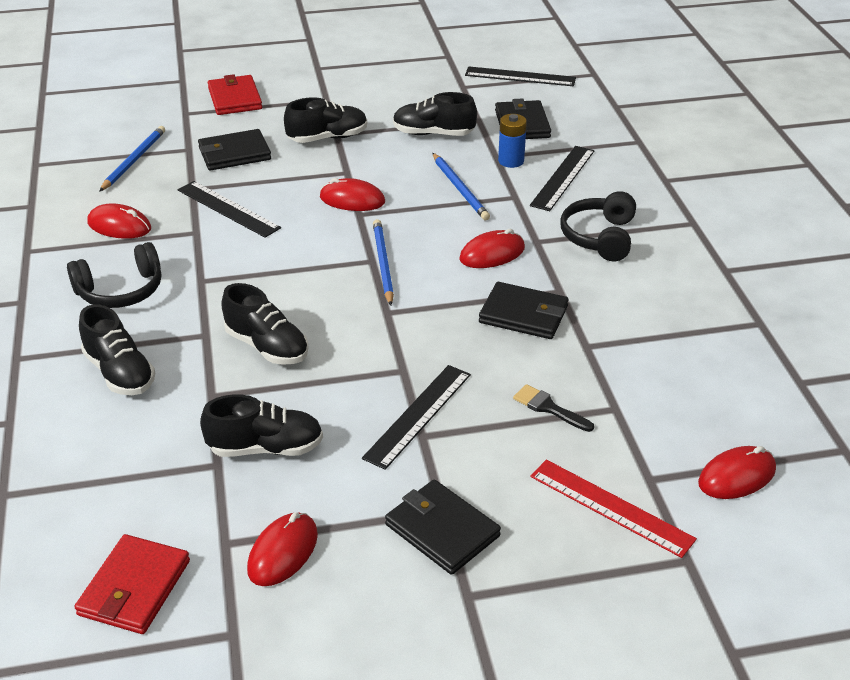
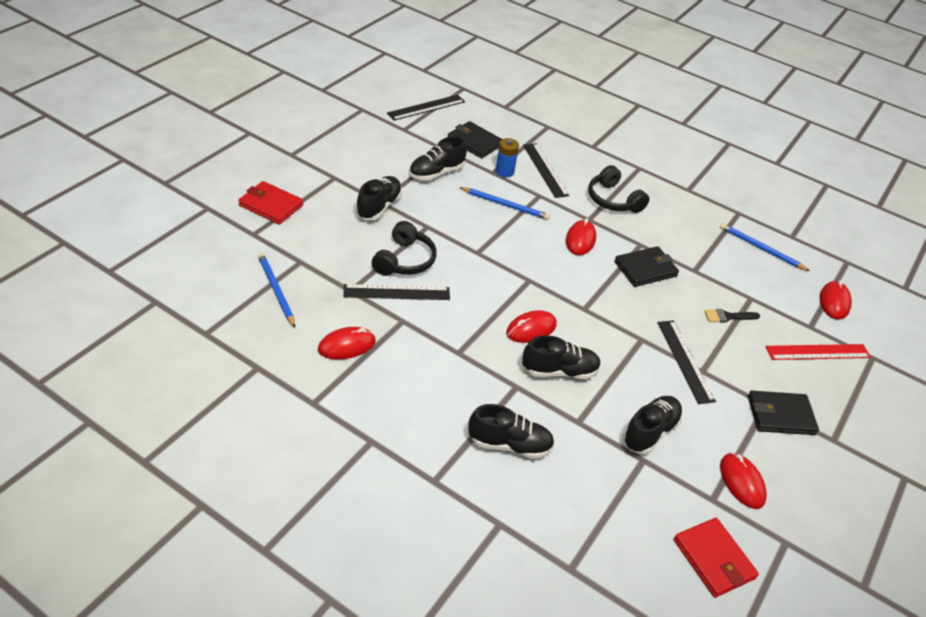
camera: 50 degrees left, 5 degrees up
black headphones [67,242,161,308] -> black headphones moved to [372,221,437,276]
black wallet [198,129,271,171] -> none
red mouse [320,178,385,211] -> red mouse moved to [506,310,556,343]
blue pencil [373,219,394,306] -> blue pencil moved to [720,223,810,271]

